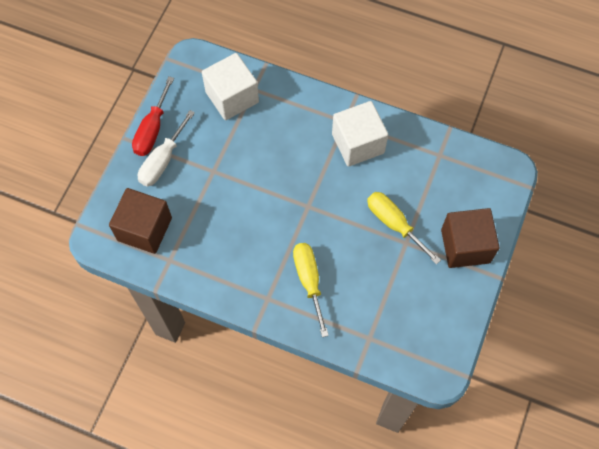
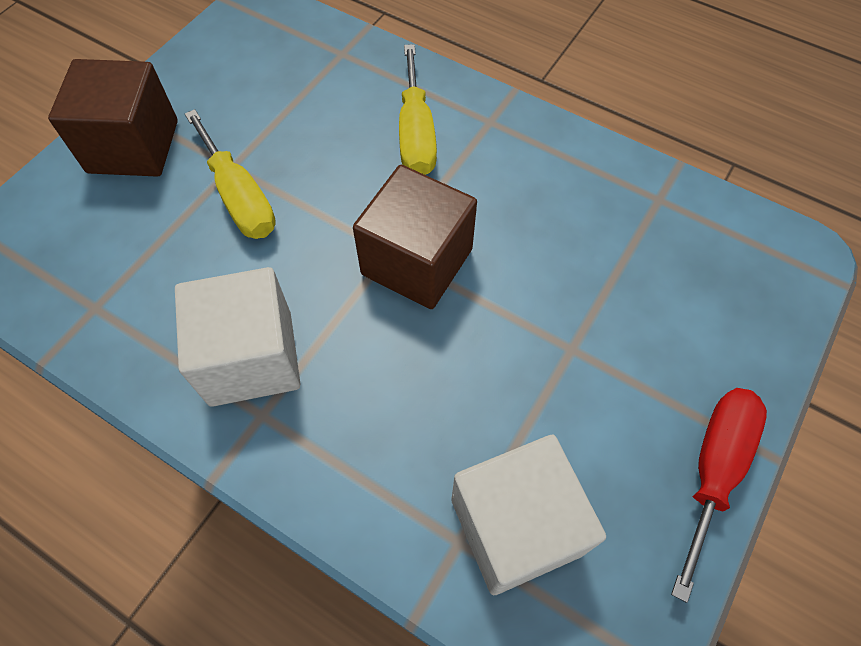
camera: 170 degrees left, 5 degrees down
brown cube [109,188,172,254] -> brown cube moved to [353,165,477,309]
white screwdriver [138,110,195,187] -> none

